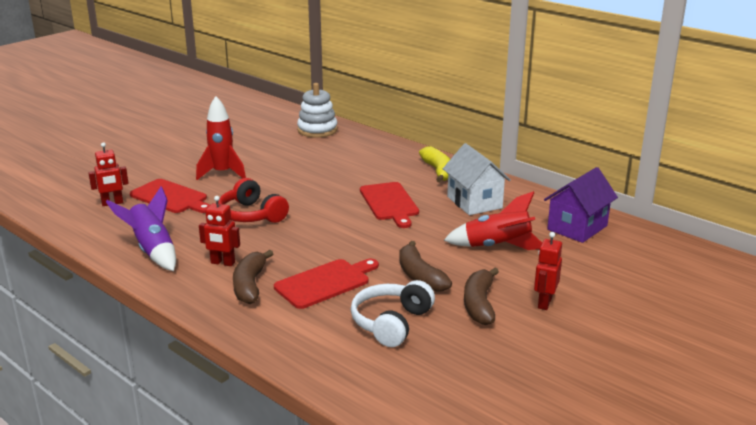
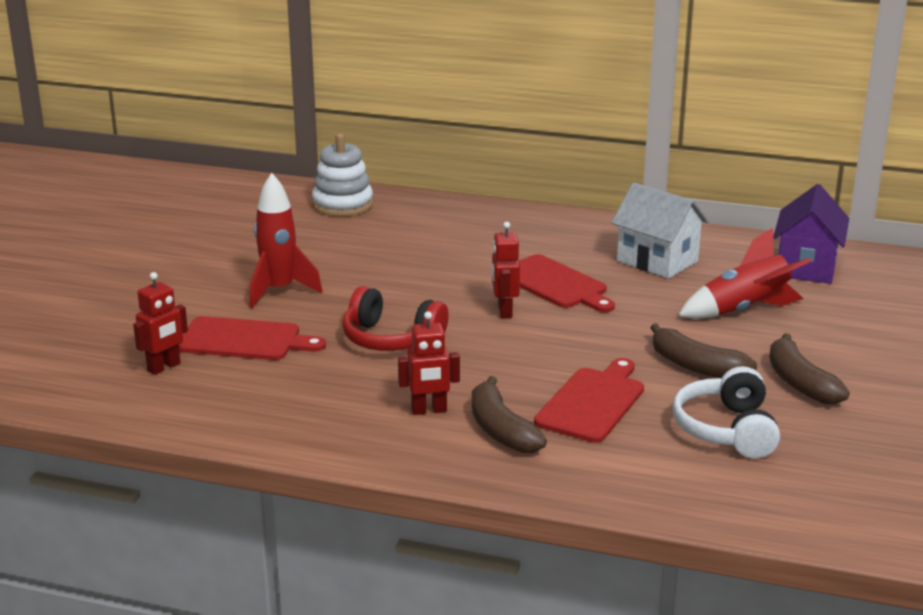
camera: 25 degrees left, 0 degrees up
purple rocket [106,186,176,271] -> none
yellow banana [419,146,450,182] -> none
red robot [534,232,562,310] -> red robot moved to [492,222,520,318]

